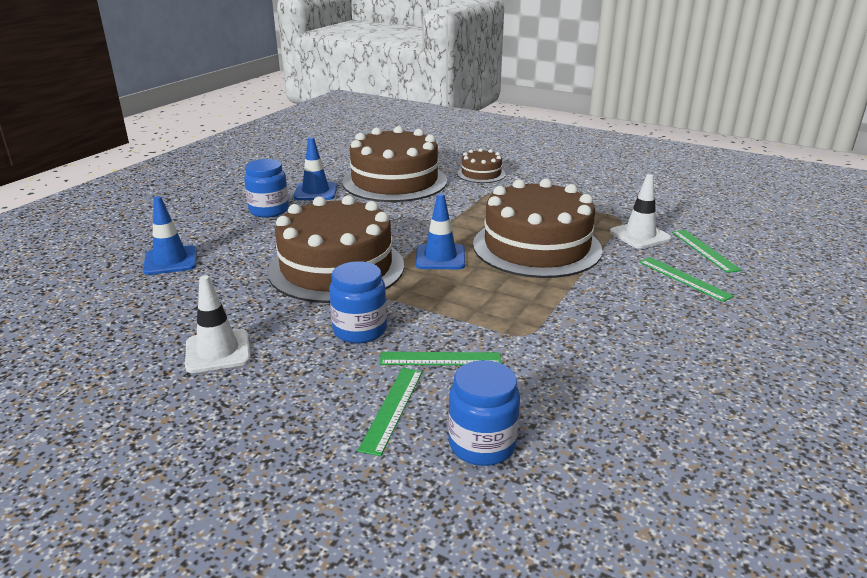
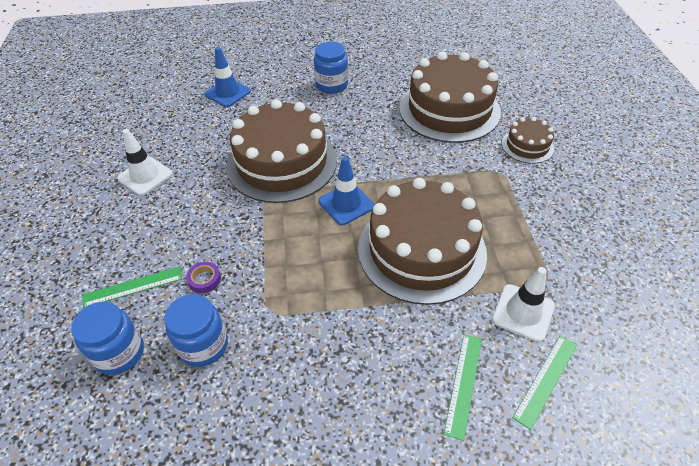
camera: 55 degrees right, 20 degrees up
blue traffic cone [294,137,337,200] -> none
blue jar [329,261,387,343] -> blue jar moved to [164,294,228,367]
green ruler [380,352,501,365] -> purple tape [186,262,221,293]

